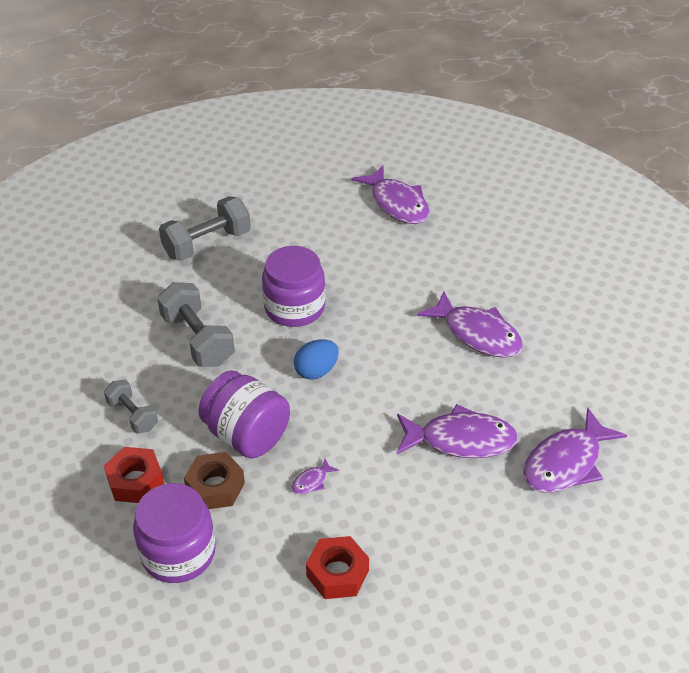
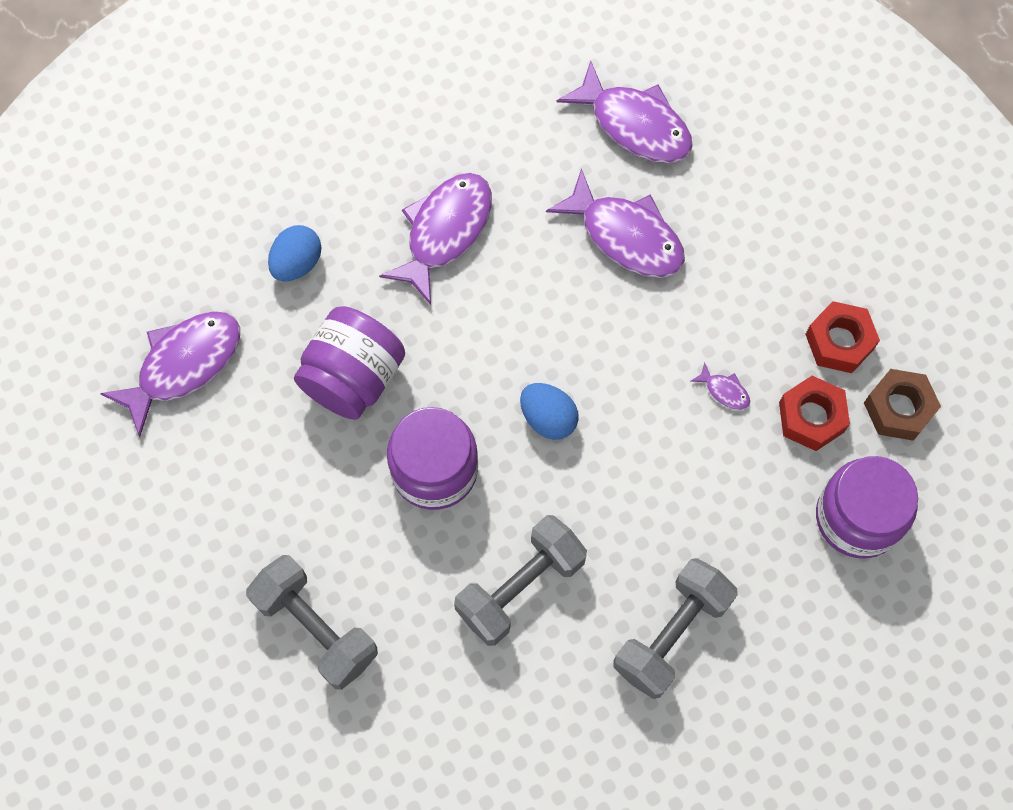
camera: 100 degrees left, 25 degrees up
grey dumbbell [104,380,158,434] -> grey dumbbell [614,558,738,699], size x1.67
red nut [104,447,164,503] -> red nut moved to [779,376,850,451]
brown nut [184,452,245,509] -> brown nut moved to [864,369,941,441]
purple jar [199,370,290,458] -> purple jar moved to [294,306,405,420]
purple fish [397,404,518,458] -> purple fish turned 135 degrees clockwise [546,168,685,278]
none -> blue egg [268,225,321,282]

